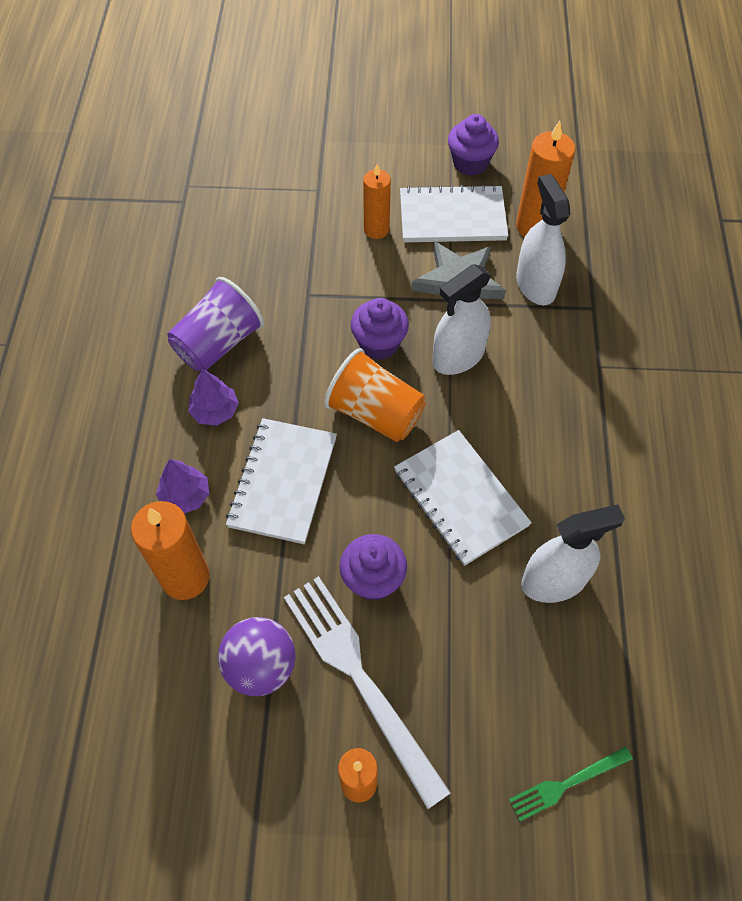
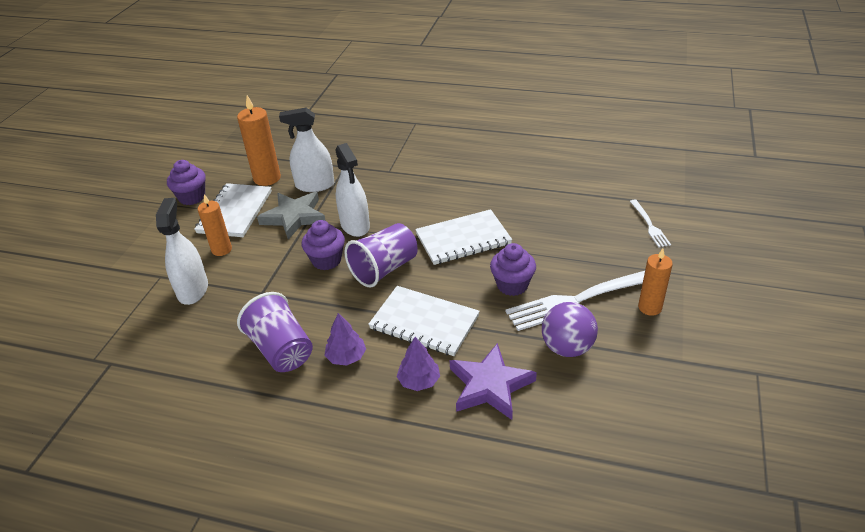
camera: 75 degrees left, 20 degrees down
orange candle [131,501,210,600] -> purple star [450,343,537,420]
orange cup [324,348,426,442] -> purple cup [344,223,418,288]
green fork [509,746,633,821] -> white fork [630,199,671,248]
white spray bottle [521,504,625,603] -> white spray bottle moved to [156,198,208,305]

